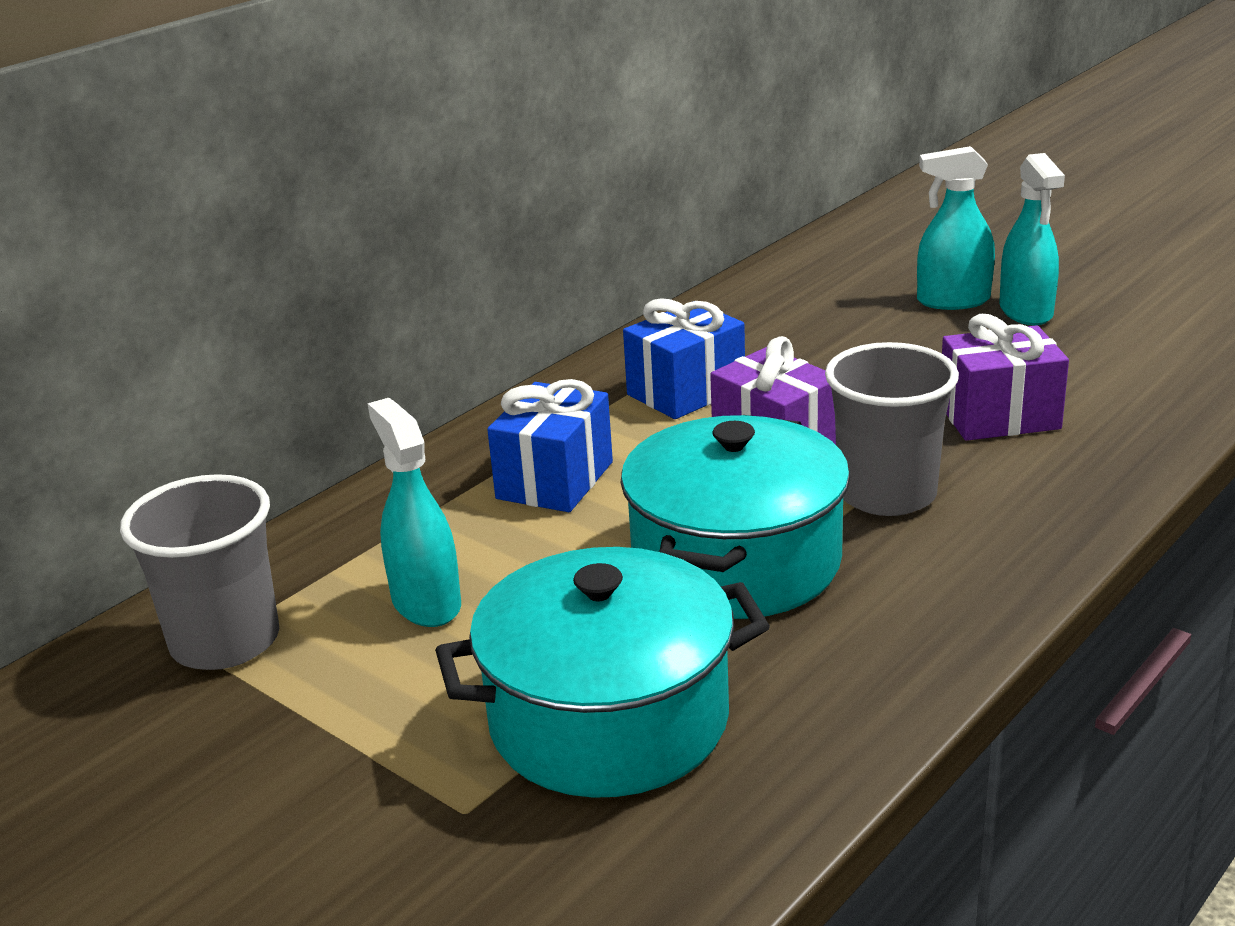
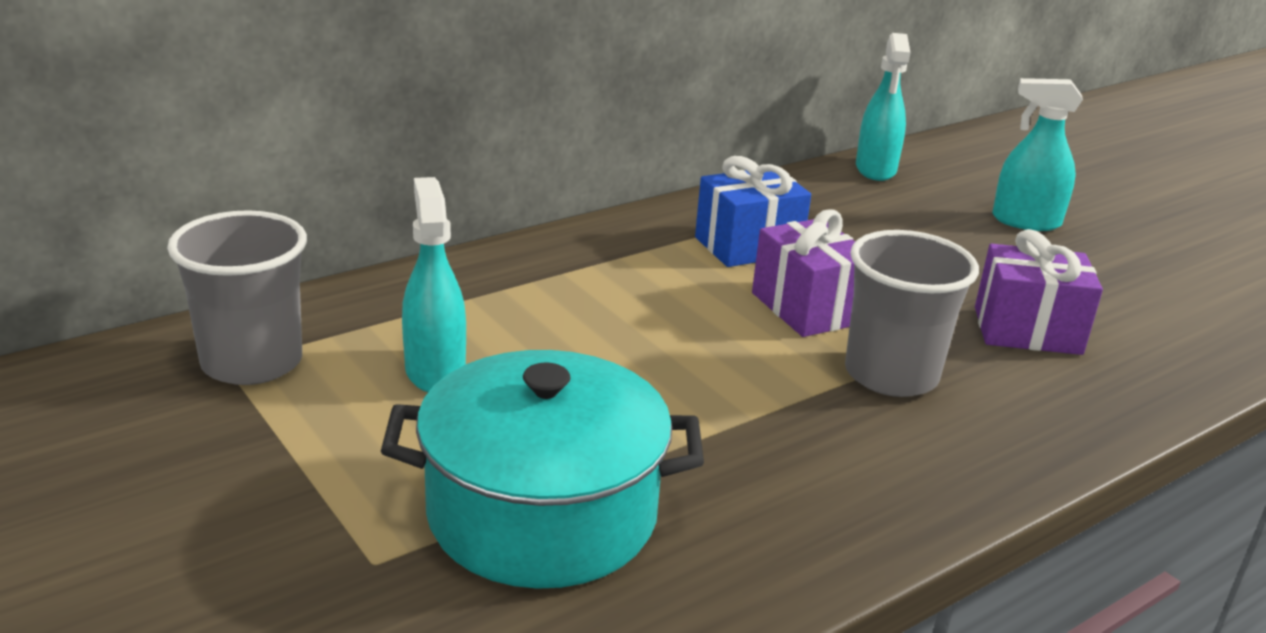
camera: 10 degrees right, 0 degrees up
blue gift [487,379,613,512] -> none
turquoise pot [620,415,850,619] -> none
turquoise spray bottle [999,153,1065,325] -> turquoise spray bottle moved to [856,33,911,181]

